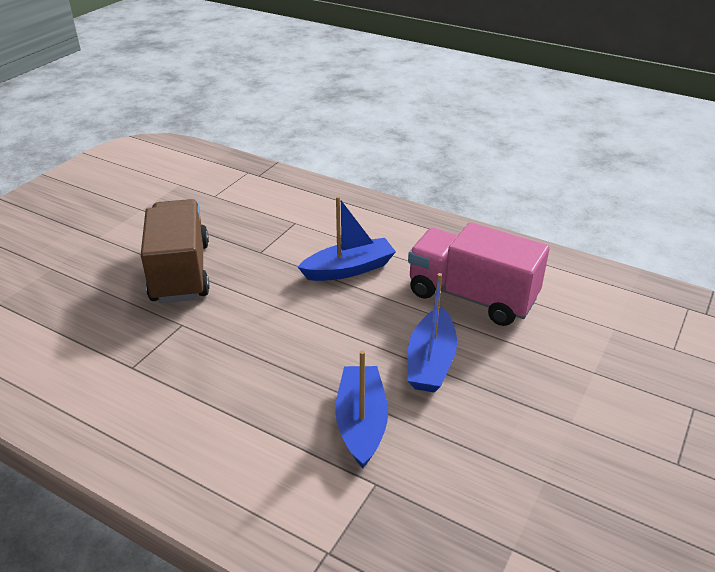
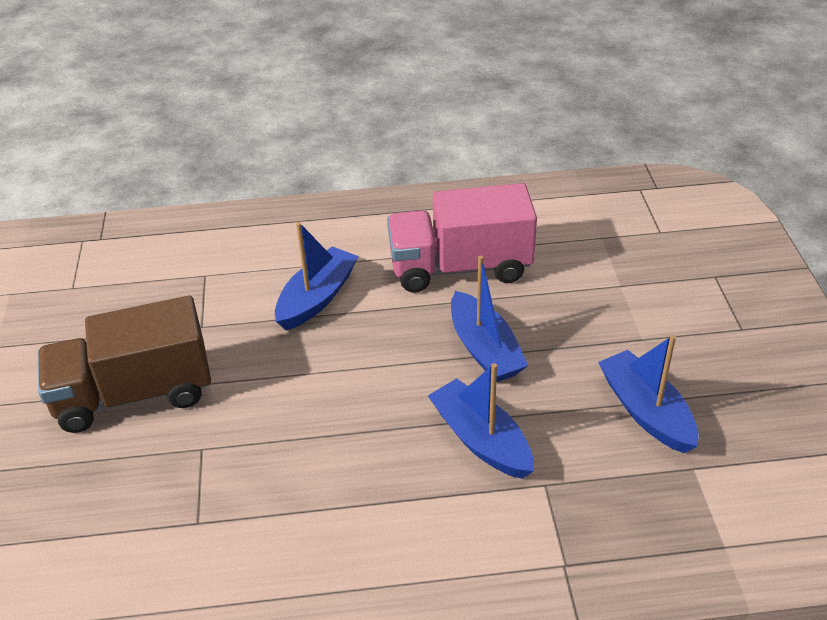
camera: 35 degrees left, 5 degrees up
brown truck [141,199,210,303] -> brown truck turned 60 degrees counterclockwise [38,296,211,433]
none -> blue boat [598,335,699,453]

